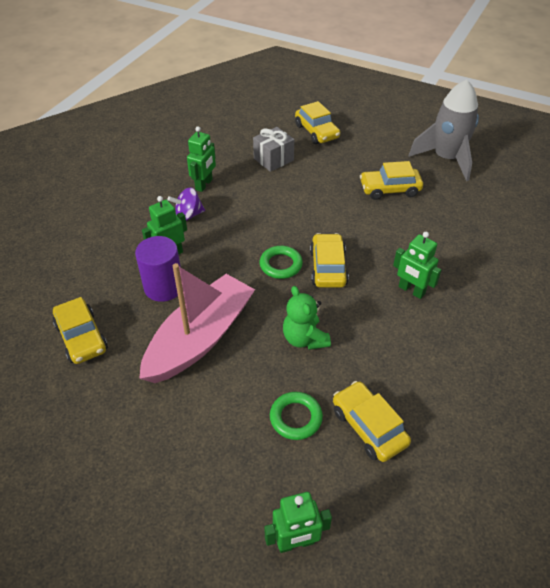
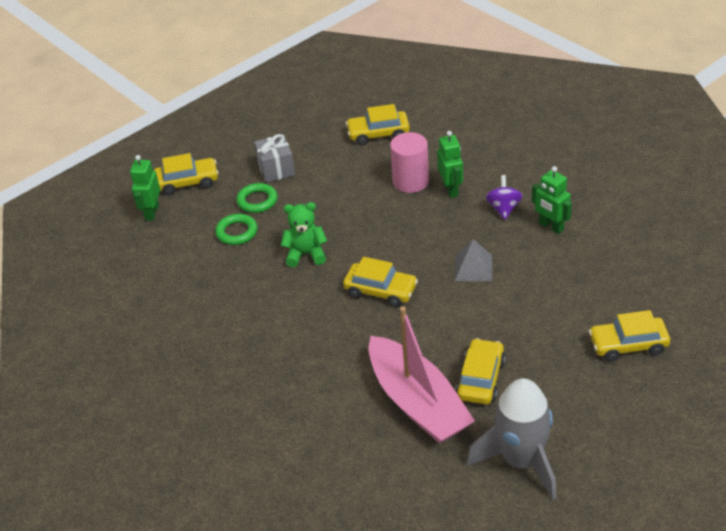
camera: 115 degrees right, 5 degrees down
purple cylinder [135,236,180,302] -> pink cylinder [390,132,429,193]
pink boat [139,263,255,383] -> pink boat moved to [368,306,475,444]
grey gift [253,127,294,172] -> grey gift moved to [254,134,295,183]
green ring [260,246,303,279] -> green ring moved to [236,183,277,213]
yellow car [333,381,411,462] -> yellow car moved to [154,153,218,195]
green robot [393,232,441,299] -> none
none -> grey pyramid [455,239,492,281]

